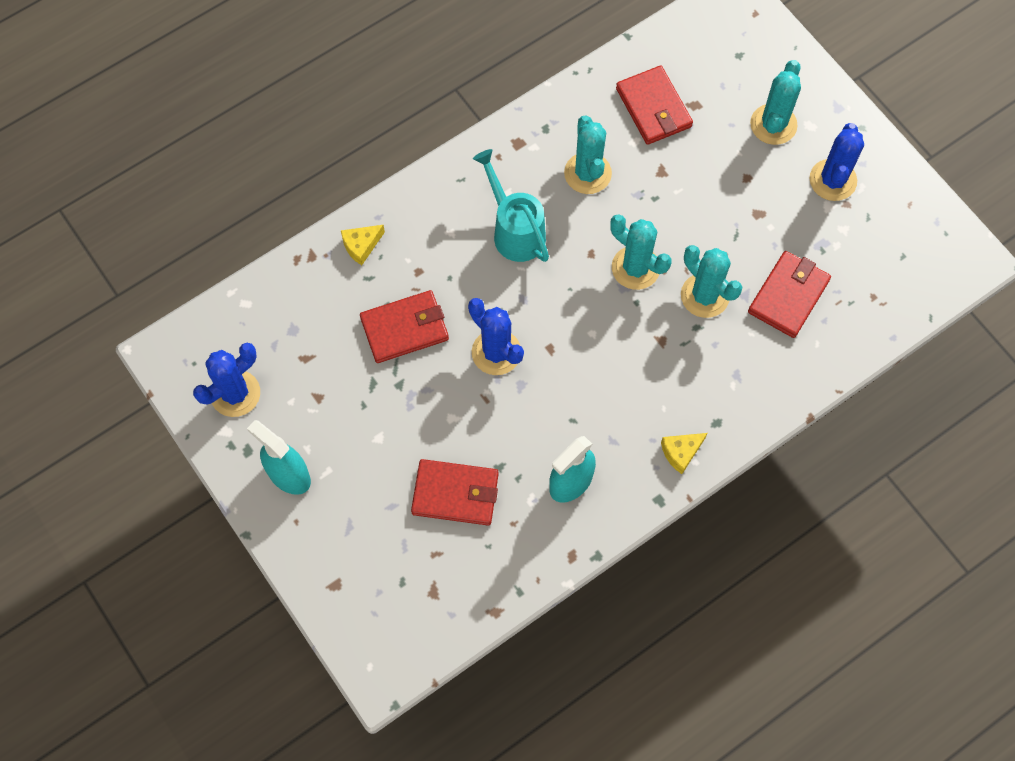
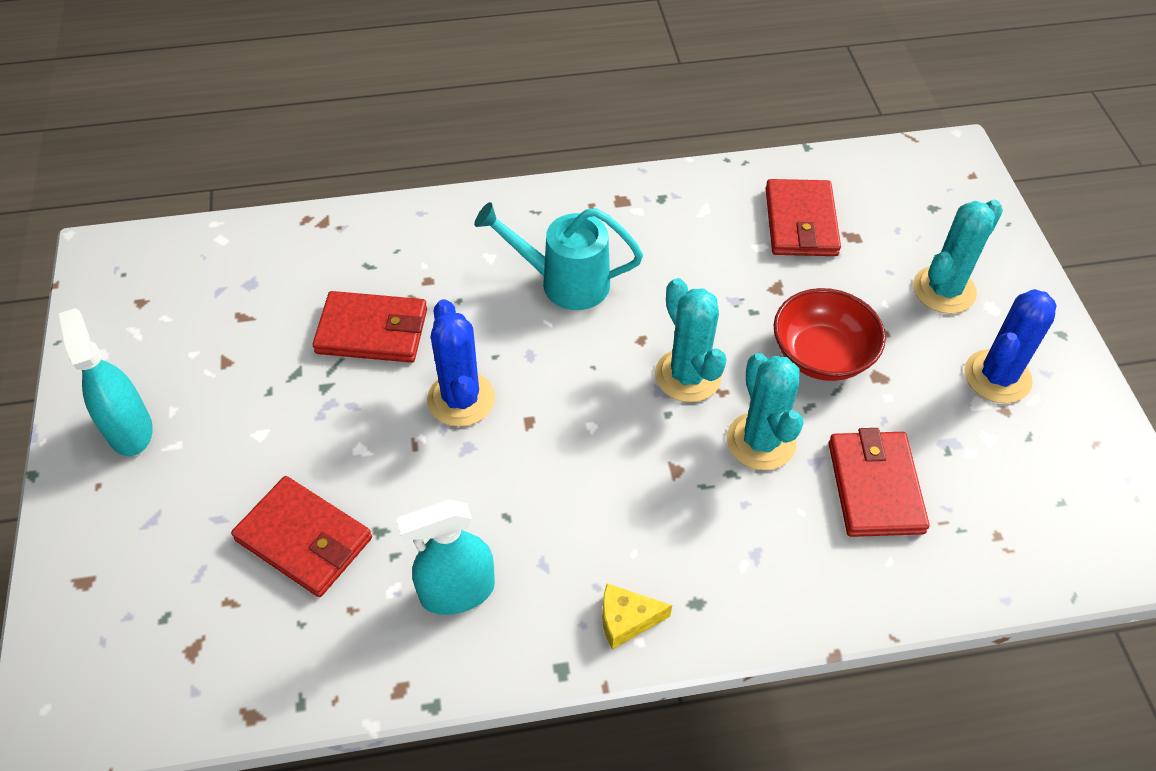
camera: 25 degrees right, 15 degrees down
blue cactus [193,343,260,417] -> none
yellow cheese [341,225,385,265] -> none
turquoise watering can [473,149,549,262] -> turquoise watering can turned 75 degrees counterclockwise [474,202,643,310]
turquoise cactus [564,115,612,194] -> none
red wallet [748,251,831,338] -> red wallet turned 60 degrees counterclockwise [828,428,930,537]
none -> red bowl [774,288,886,381]

